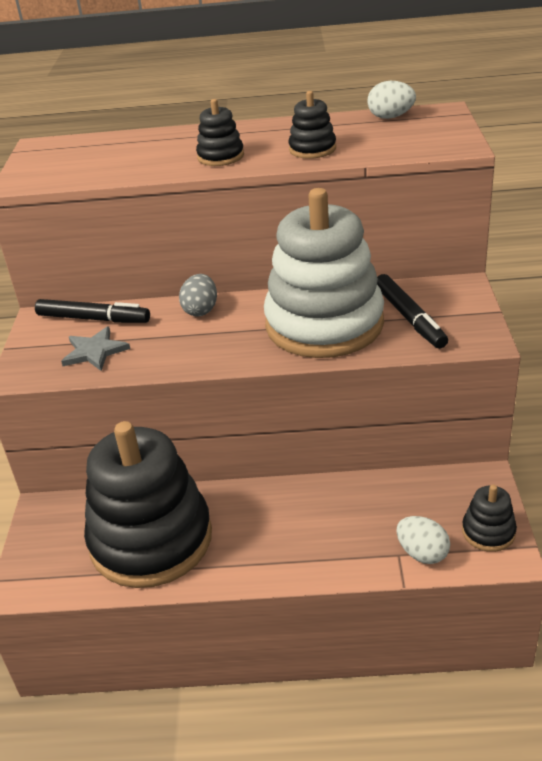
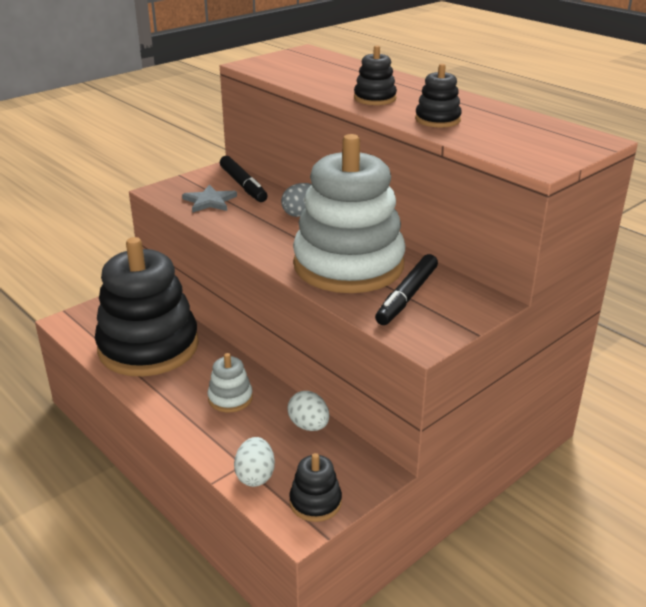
camera: 45 degrees right, 5 degrees down
white egg [367,81,416,119] -> white egg moved to [287,391,329,431]
none -> white stacking toy [208,353,253,412]

